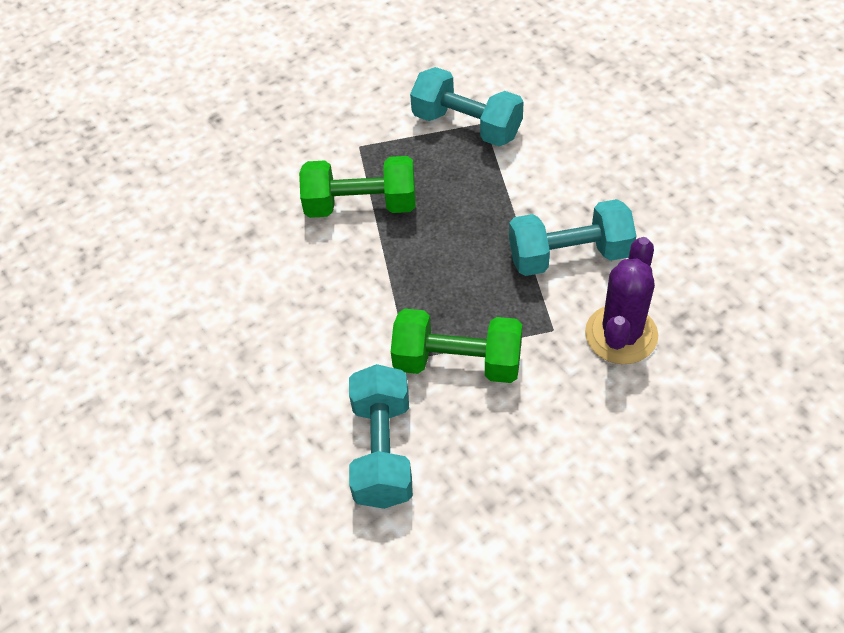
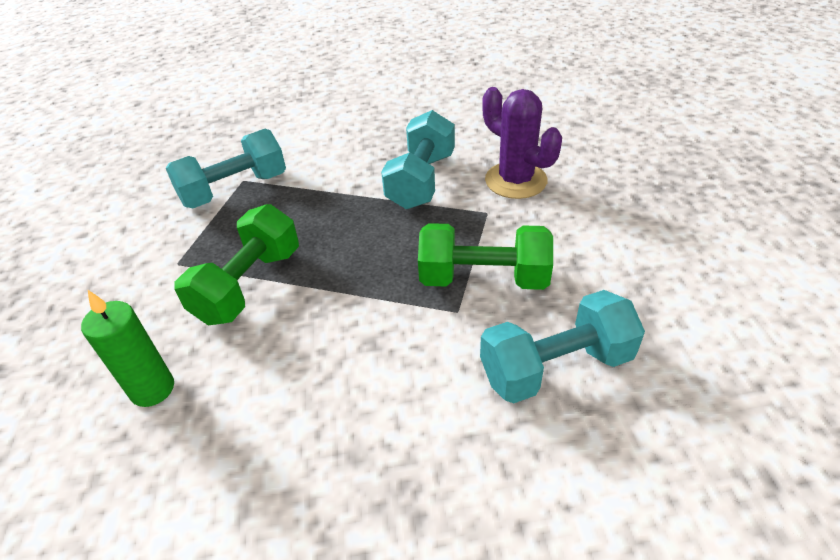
camera: 65 degrees left, 10 degrees down
turquoise dumbbell [349,364,413,509] -> turquoise dumbbell turned 45 degrees counterclockwise [480,290,645,403]
green dumbbell [391,309,522,383] -> green dumbbell turned 60 degrees clockwise [418,223,553,290]
none -> green candle [81,290,174,407]

